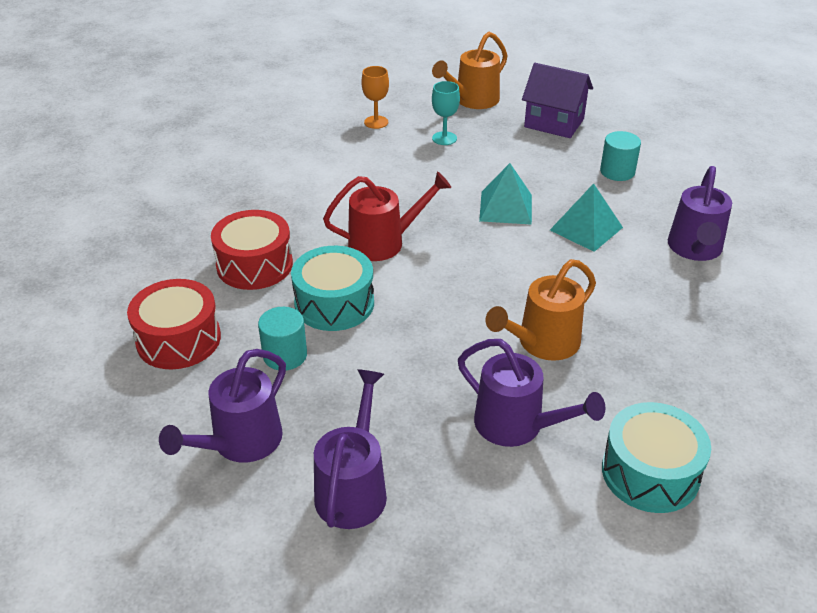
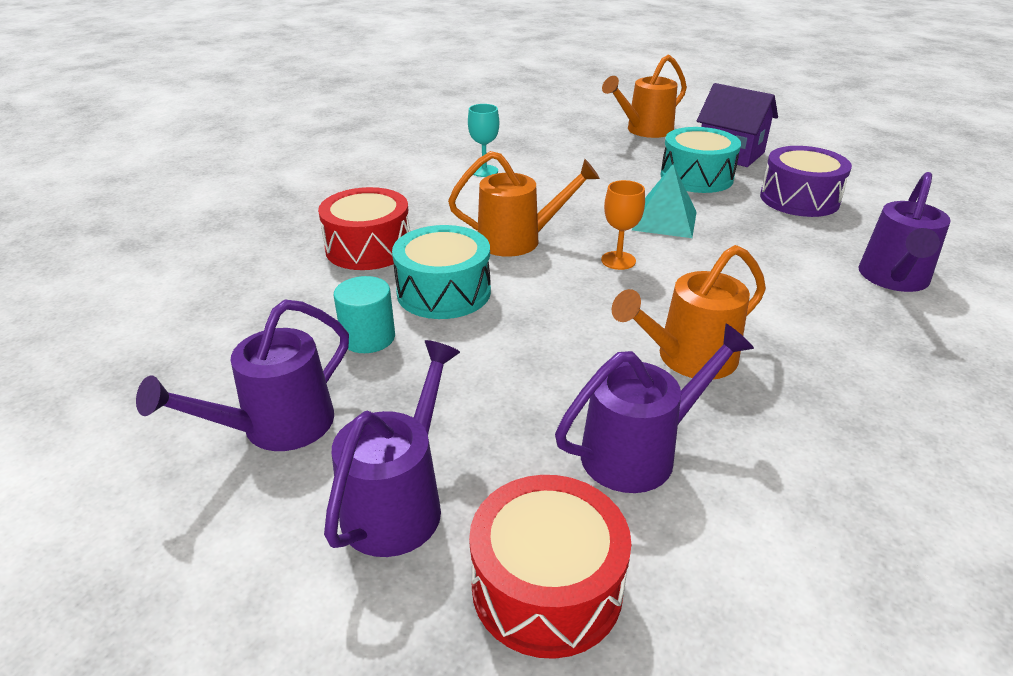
camera: 10 degrees right, 5 degrees down
red drum [127,279,221,369] -> red drum moved to [469,475,632,659]
red watering can [323,171,451,261] -> orange watering can [448,151,600,257]
orange goblet [361,66,389,129] -> orange goblet moved to [601,180,645,270]
turquoise goblet [432,81,460,145] -> turquoise goblet moved to [468,104,499,177]
purple watering can [458,339,606,447] -> purple watering can turned 75 degrees counterclockwise [555,324,754,493]
turquoise pyramid [550,183,623,252] -> none
turquoise cylinder [600,131,641,181] -> purple drum [760,146,852,217]
turquoise drum [602,402,711,513] -> turquoise drum moved to [661,127,741,193]

